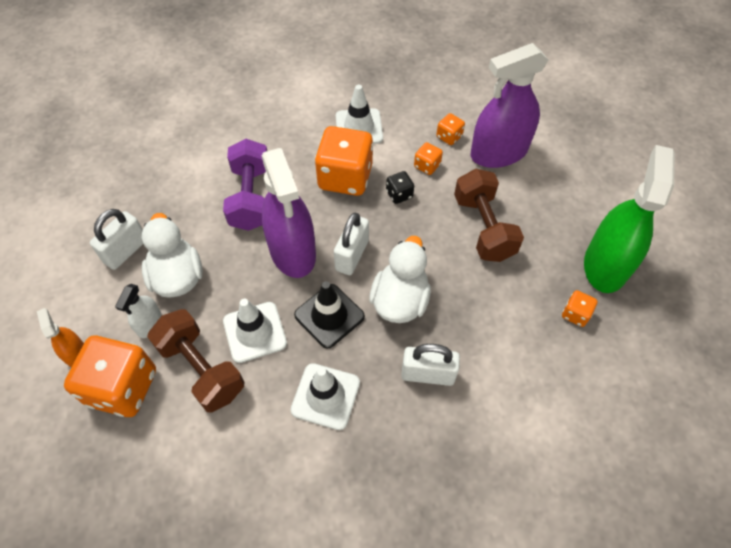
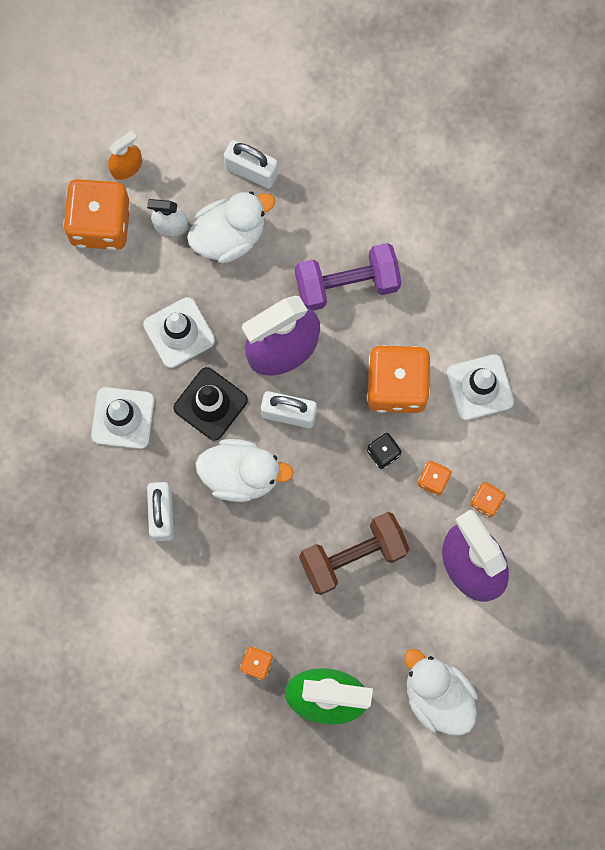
camera: 80 degrees right, 20 degrees up
brown dumbbell [147,309,244,413] -> none
none -> white duck [405,649,478,736]

